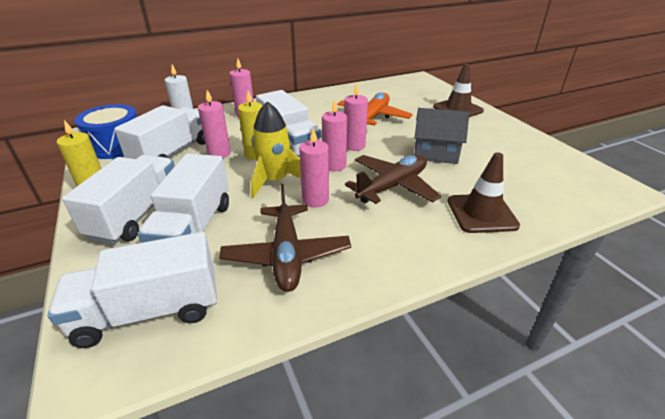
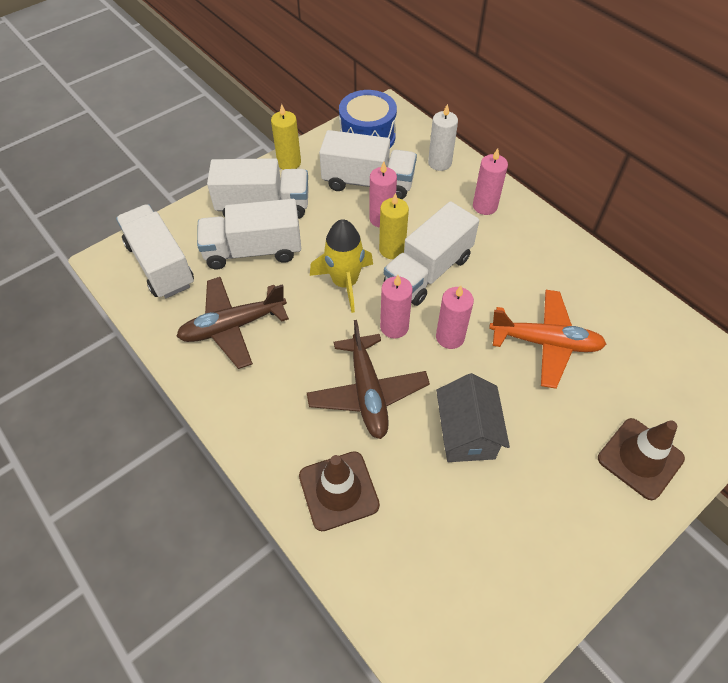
camera: 75 degrees right, 20 degrees up
pink candle [299,128,329,207] -> none
brown plane [345,155,441,204] -> brown plane turned 45 degrees clockwise [307,320,430,439]

